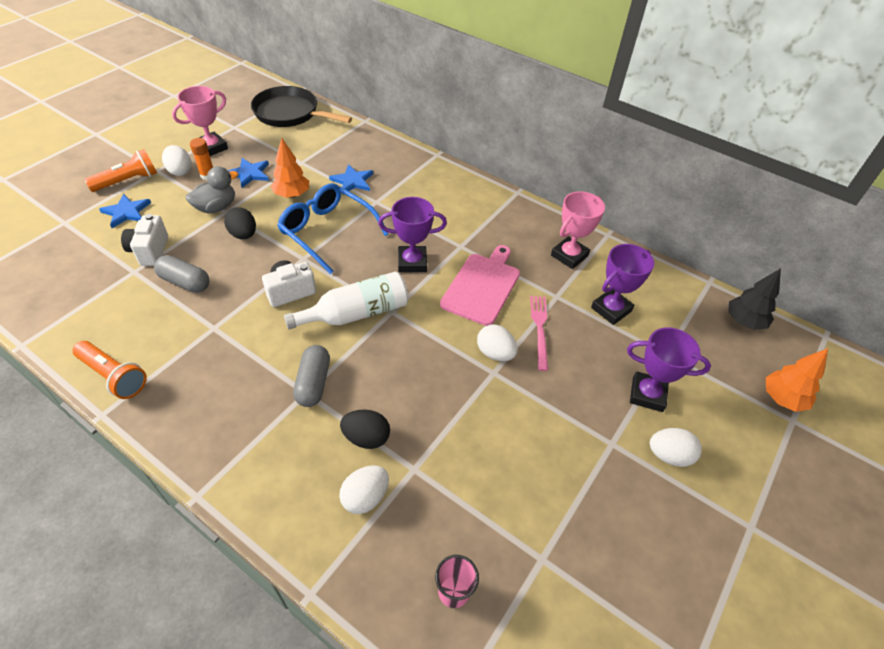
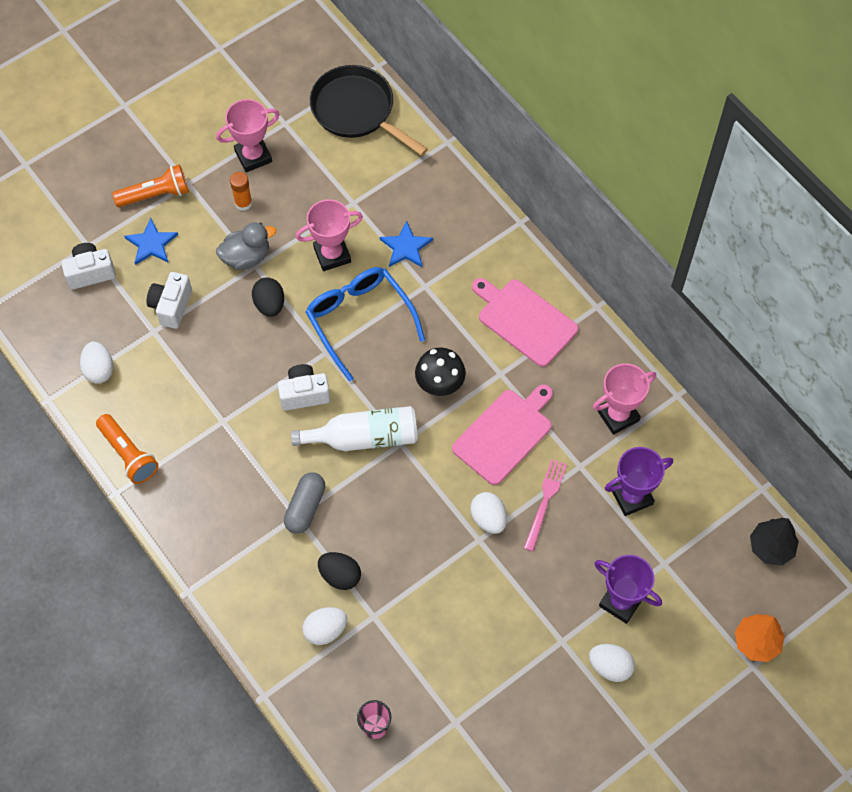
camera: 20 degrees right, 15 degrees up
grey capsule [154,255,209,293] -> none
white egg [162,145,192,176] -> white egg moved to [80,341,114,384]
blue star [228,158,269,188] -> none
orange tree [271,138,309,198] -> pink trophy [296,199,363,271]
purple trophy [378,197,447,272] -> black mushroom [415,347,466,396]
none -> white camera [61,243,116,289]
none -> pink cutting board [472,278,578,367]

